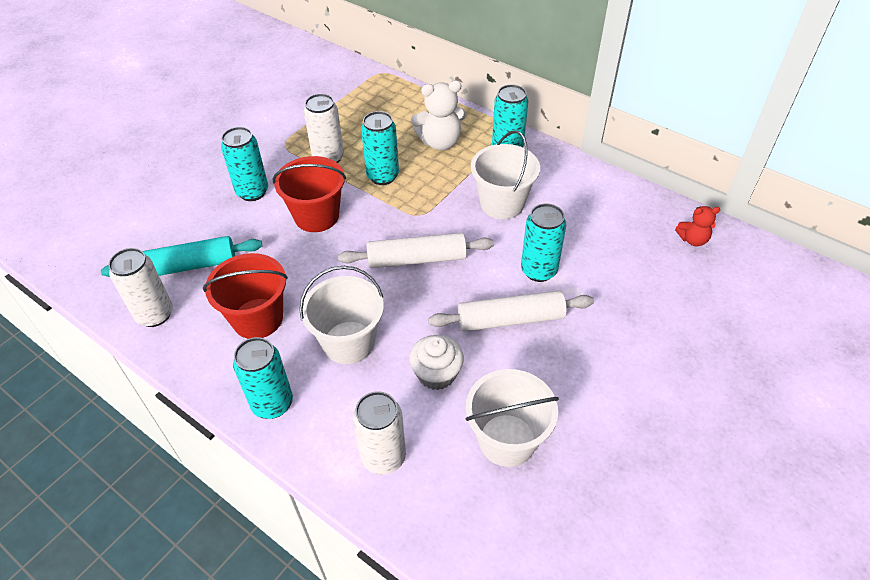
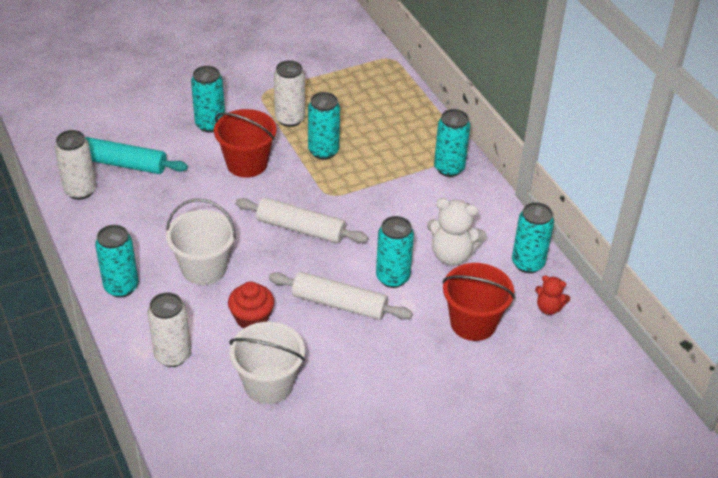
camera: 25 degrees right, 5 degrees down
red bucket [203,253,288,339] -> red bucket moved to [442,263,515,341]
white cupcake [409,335,464,390] -> red cupcake [228,282,274,328]
white teddy bear [411,80,466,150] -> white teddy bear moved to [427,198,487,266]
white bucket [471,130,540,219] -> none
none -> turquoise can [512,202,554,273]

